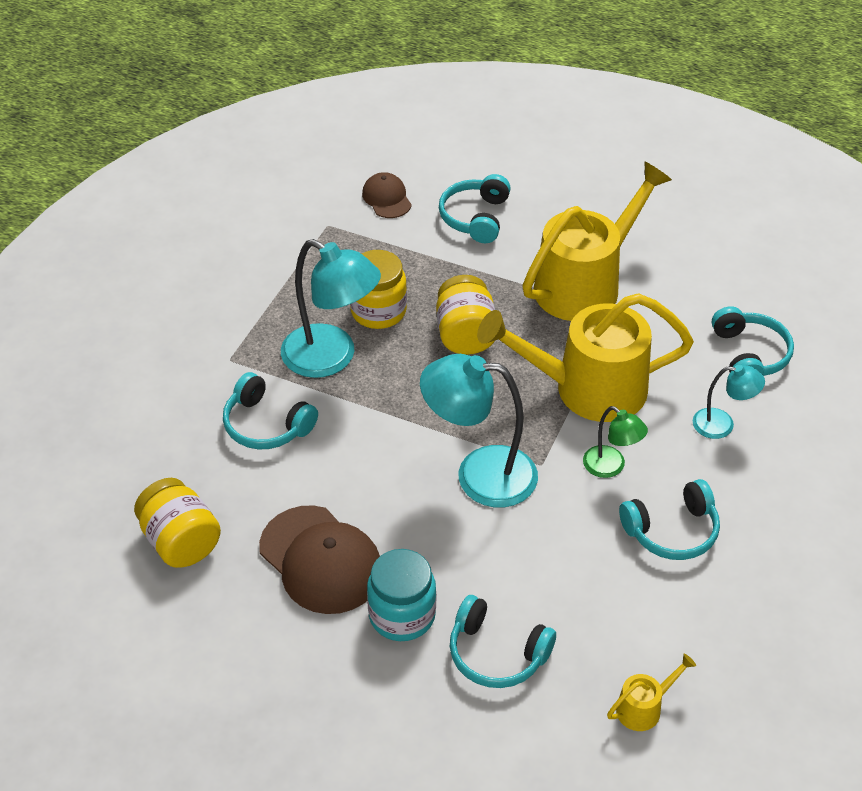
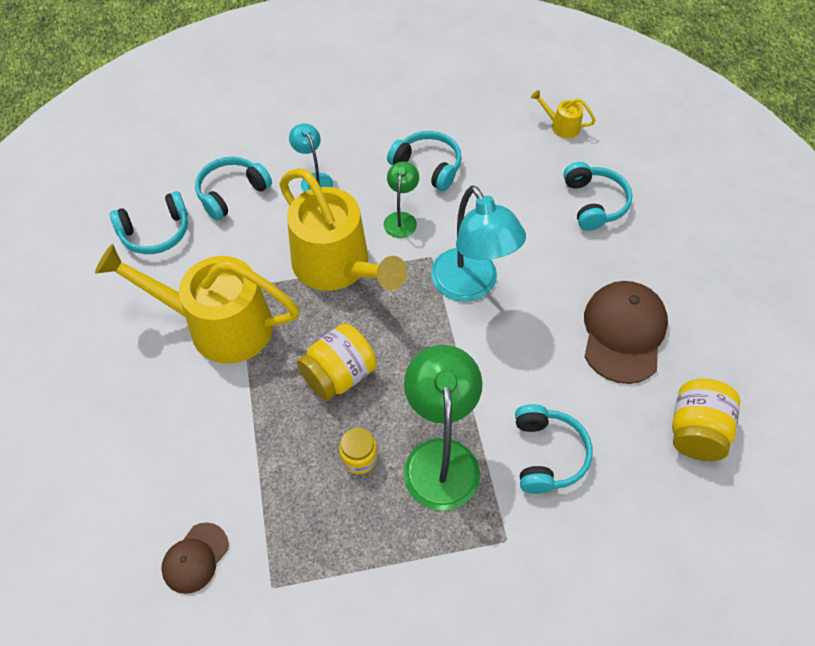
camera: 125 degrees left, 10 degrees up
turquoise lamp [281,239,381,378] -> green lamp [404,345,483,511]
yellow jar [350,250,407,329] -> yellow jar [339,428,377,474], size x0.62
turquoise jar [367,549,436,641] -> none
turquoise headphones [439,174,511,243] -> turquoise headphones moved to [110,191,188,254]

